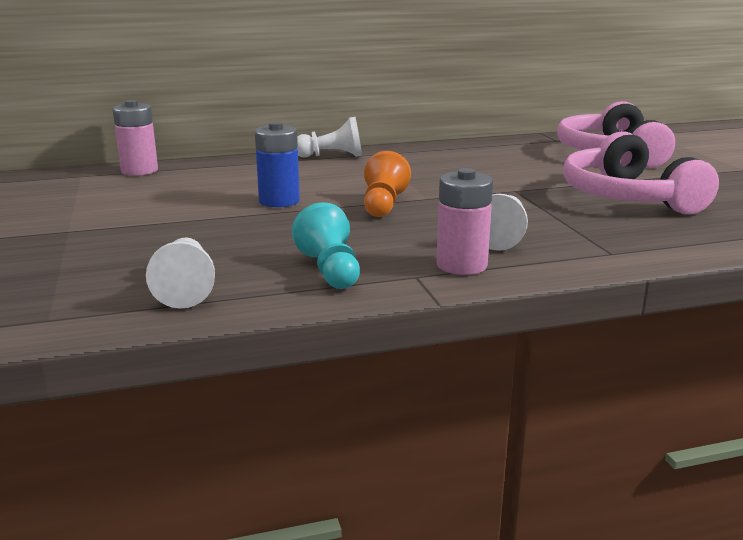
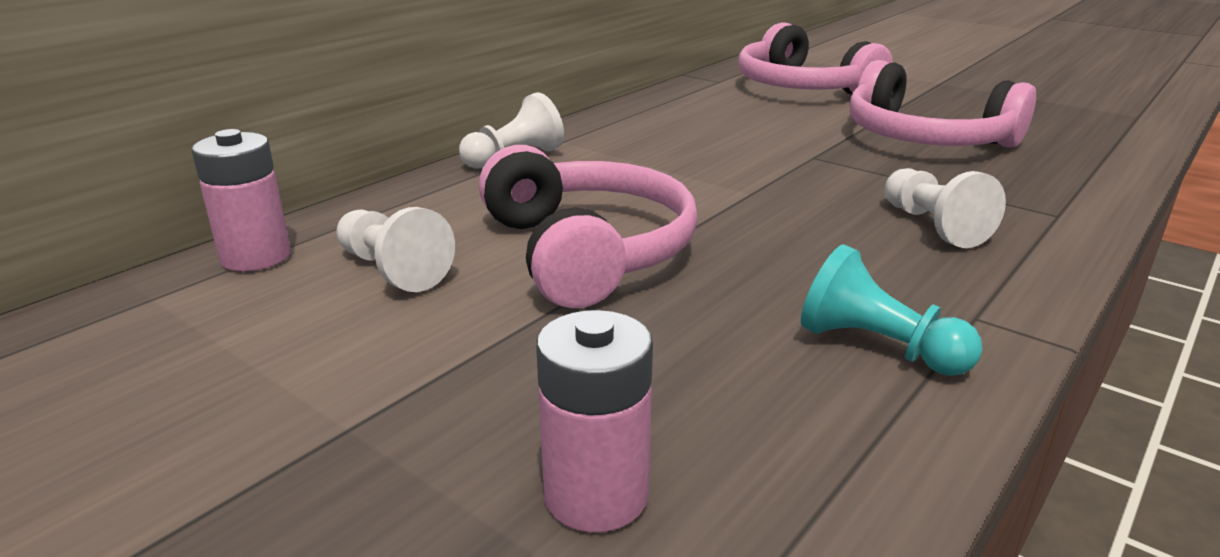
camera: 35 degrees left, 5 degrees up
white pawn [146,238,215,309] -> white pawn moved to [336,207,455,292]
blue battery [255,122,300,207] -> pink headphones [479,145,697,308]
orange pawn [364,151,411,217] -> none
pink battery [437,168,493,275] -> pink battery moved to [536,310,653,533]

